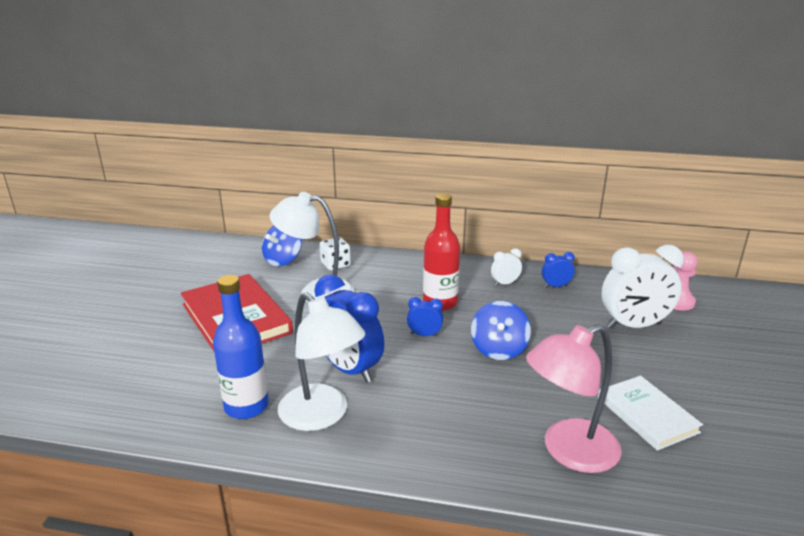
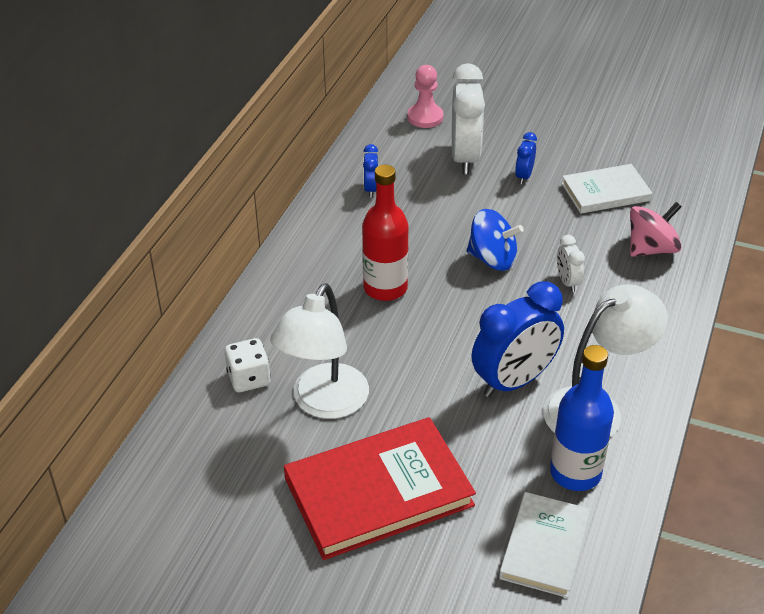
camera: 80 degrees left, 15 degrees up
blue spinning top [262,226,302,266] -> none
blue clock [407,297,443,337] -> blue clock moved to [515,132,537,184]
white clock [491,248,522,286] -> white clock moved to [557,235,585,292]
pink lamp [526,324,622,473] -> pink spinning top [630,202,682,257]
none -> white book [499,492,590,598]

